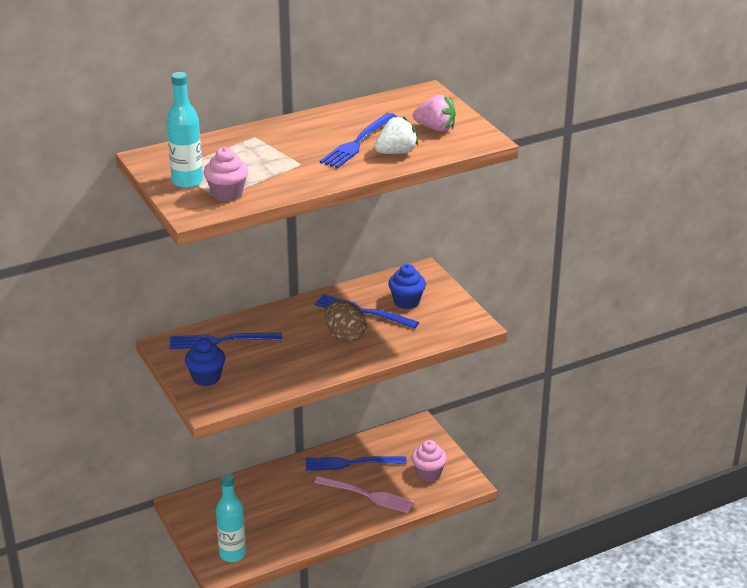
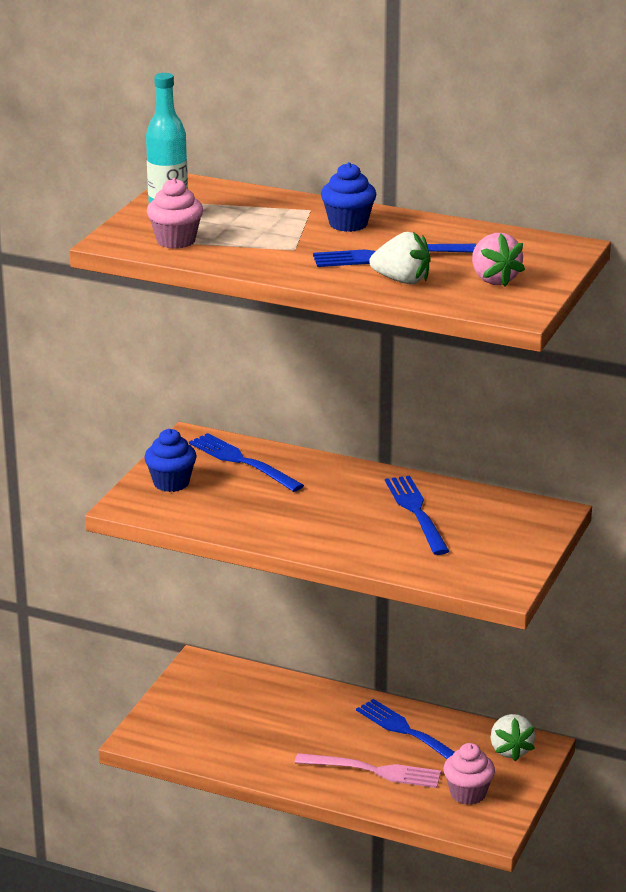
camera: 50 degrees right, 5 degrees down
turquoise bottle [216,473,246,562] -> none
pink fork [314,476,415,513] -> pink fork turned 60 degrees counterclockwise [295,753,441,788]
brown egg [324,300,366,343] -> none
blue cupcake [388,264,426,309] -> blue cupcake moved to [321,162,376,232]
none -> white strawberry [491,714,535,761]

